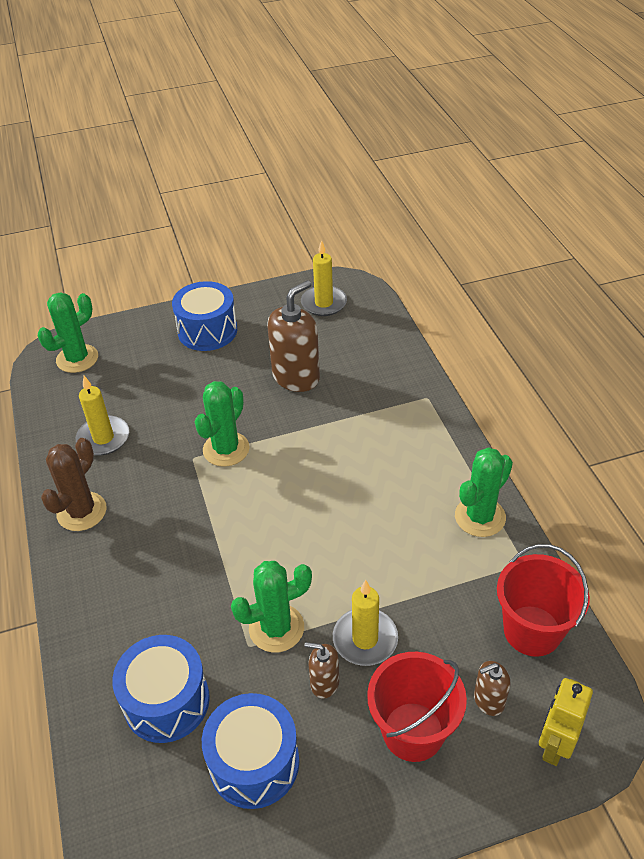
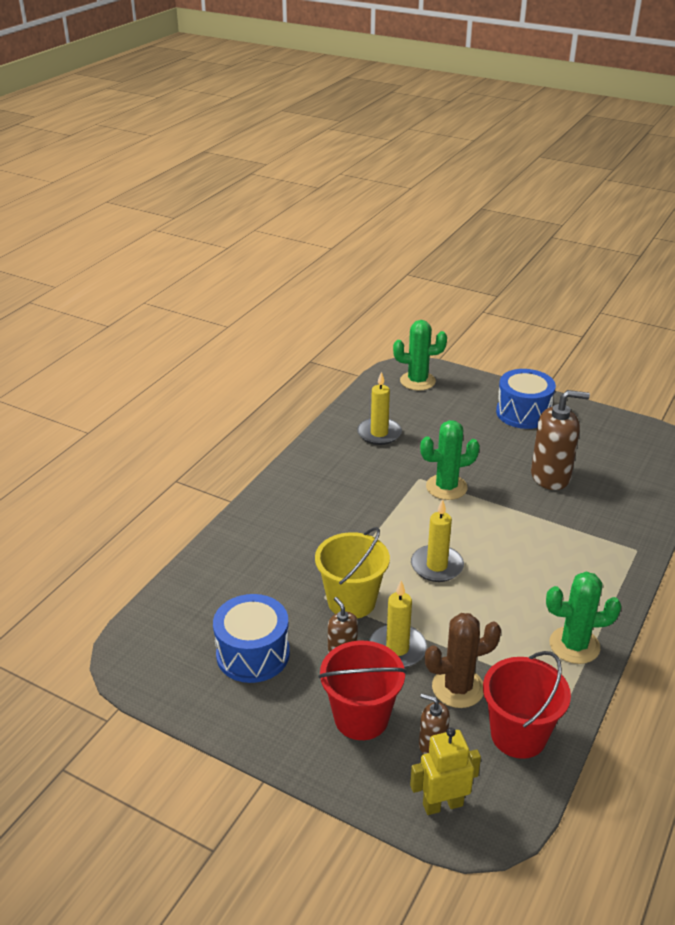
camera: 45 degrees right, 10 degrees down
brown cactus [41,438,106,531] -> brown cactus moved to [425,613,501,708]
blue drum [112,635,210,743] -> none
green cactus [231,561,312,653] -> yellow bucket [315,527,390,619]
yellow candle [301,240,347,316] -> yellow candle moved to [411,499,464,582]

